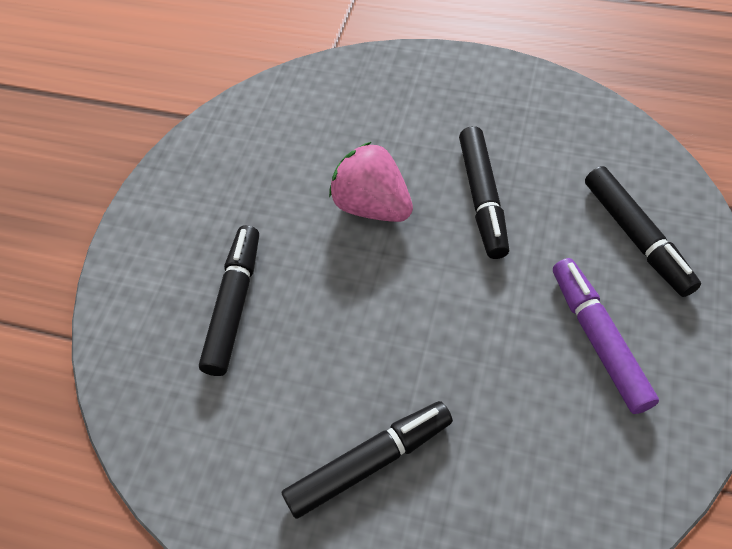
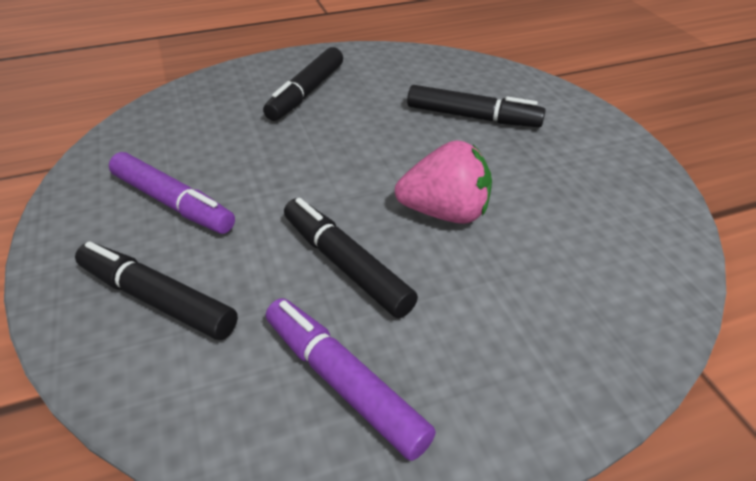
camera: 140 degrees right, 15 degrees down
black marker [199,225,259,376] -> black marker turned 45 degrees counterclockwise [407,85,546,127]
none -> purple marker [266,298,436,461]

